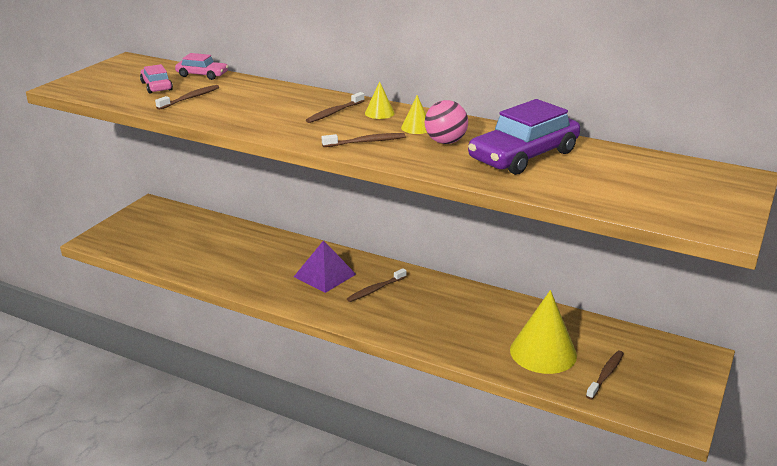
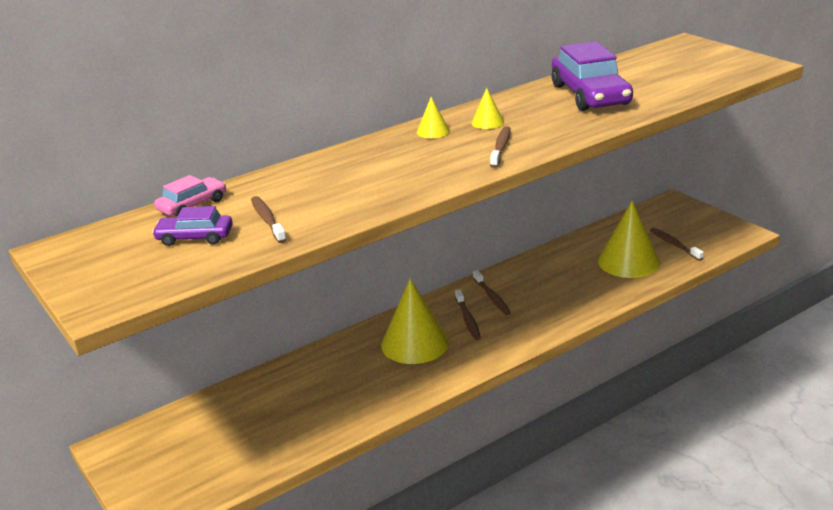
camera: 60 degrees left, 0 degrees up
pink car [140,64,173,93] -> purple car [152,206,233,246]
purple pyramid [294,240,356,293] -> yellow cone [381,279,449,364]
brown toothbrush [306,92,365,123] -> brown toothbrush moved to [473,270,511,315]
pink ball [425,100,468,144] -> none

